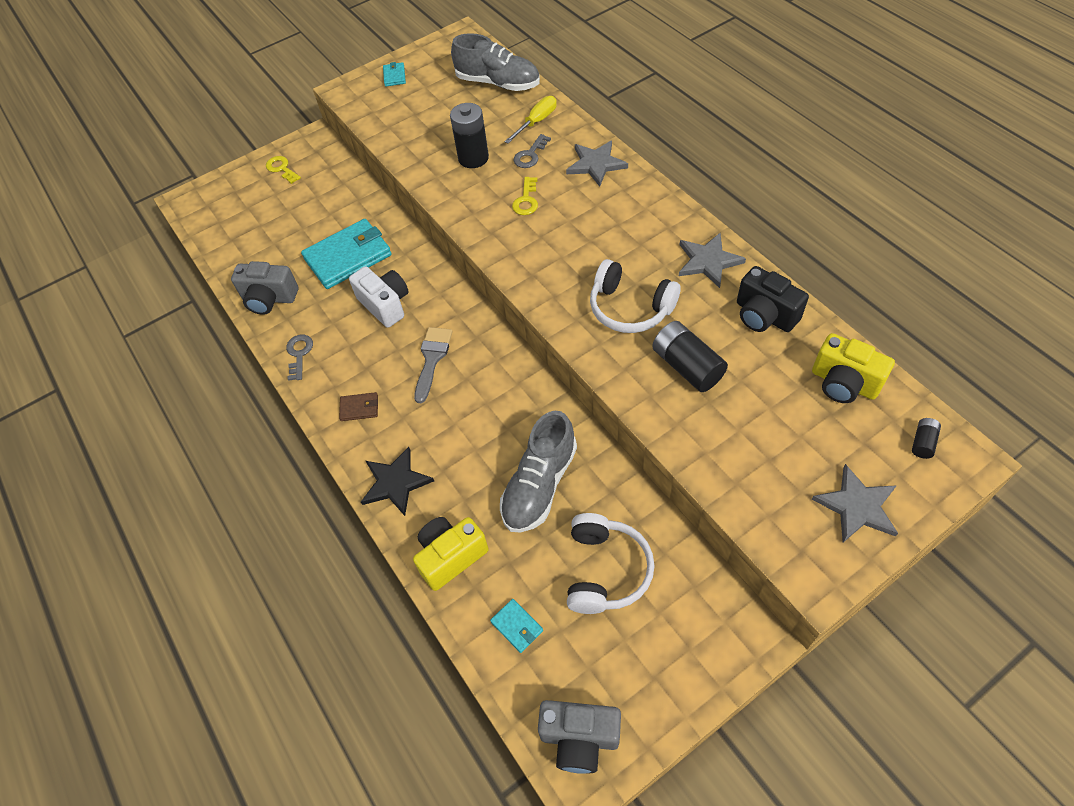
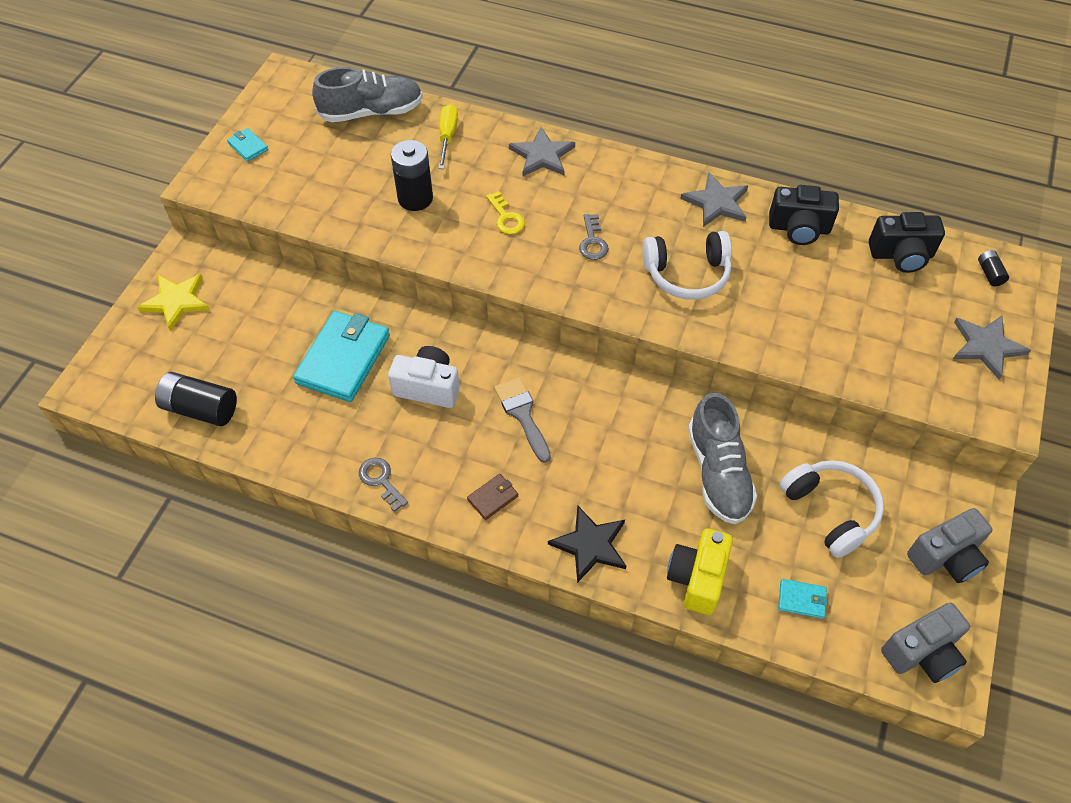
camera: 40 degrees left, 0 degrees up
grey camera [231,261,298,315] -> grey camera moved to [907,508,993,583]
yellow key [266,156,301,184] -> yellow star [137,274,210,331]
grey key [513,134,551,168] -> grey key moved to [579,214,609,260]
black battery [652,321,728,392] -> black battery moved to [155,372,237,426]
yellow camera [812,333,895,403] -> black camera [869,212,945,273]

